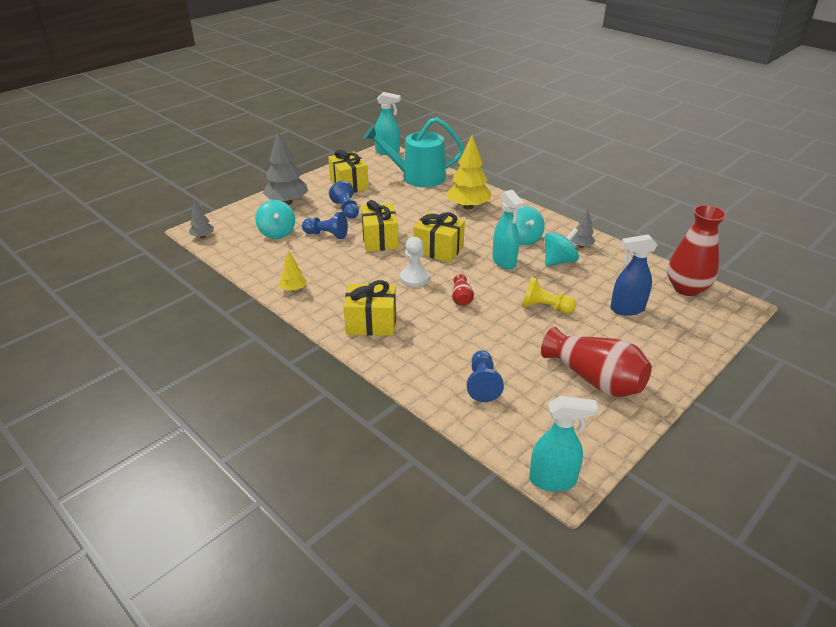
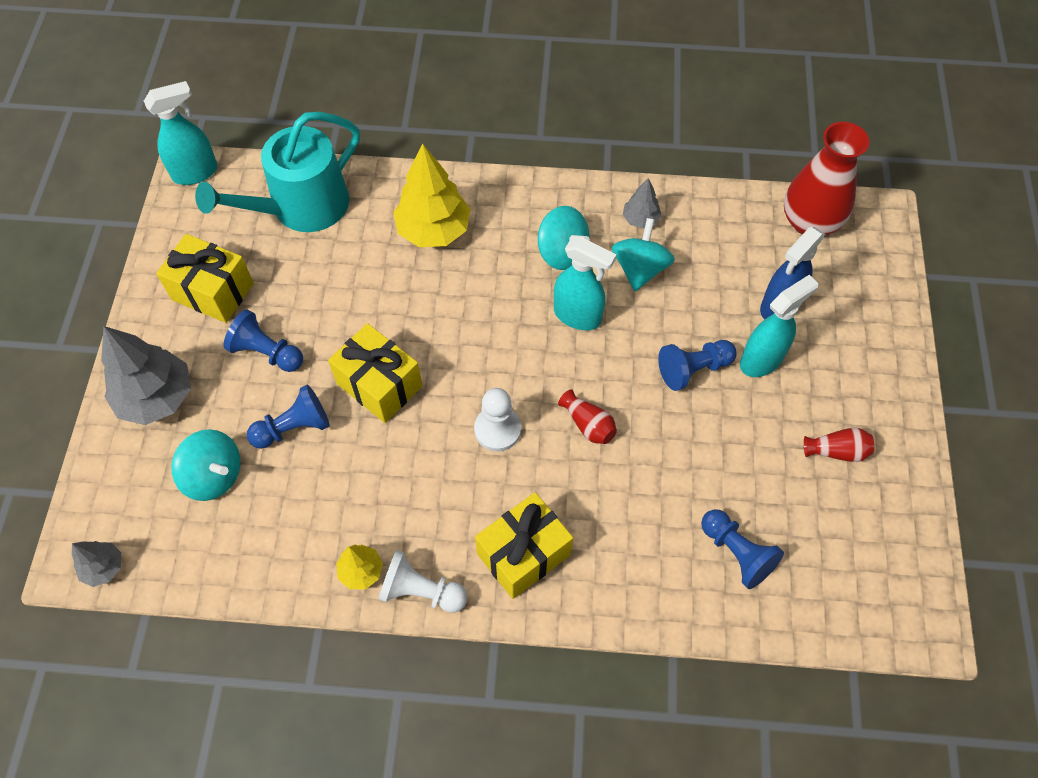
camera: 40 degrees left, 25 degrees up
yellow gift [414,212,465,263] -> none
yellow pawn [522,277,576,314] -> blue pawn [658,340,737,391]
turquoise spray bottle [529,396,598,492] -> turquoise spray bottle moved to [740,275,818,377]
red vase [541,327,652,397] -> red vase [804,428,874,462], size x0.46
none -> white pawn [378,550,468,613]

